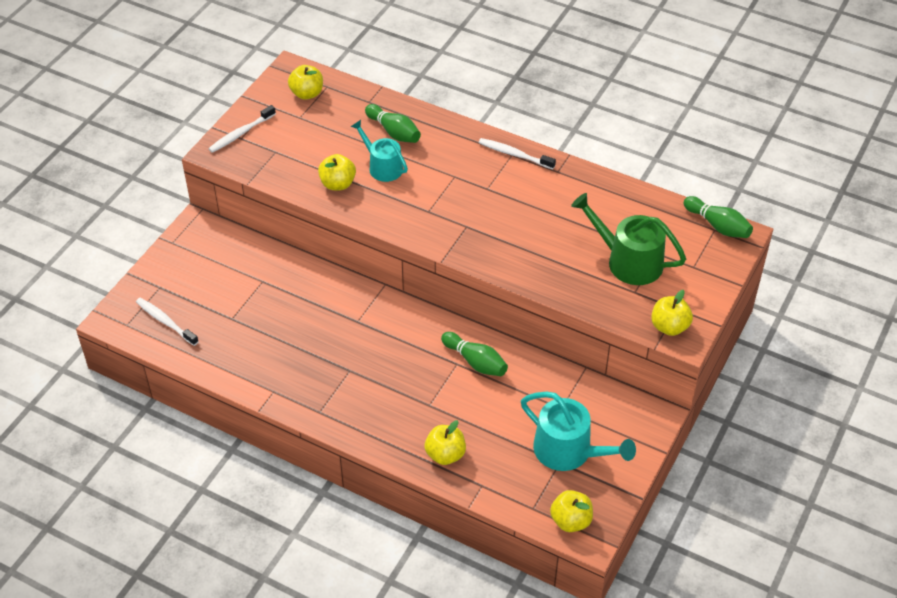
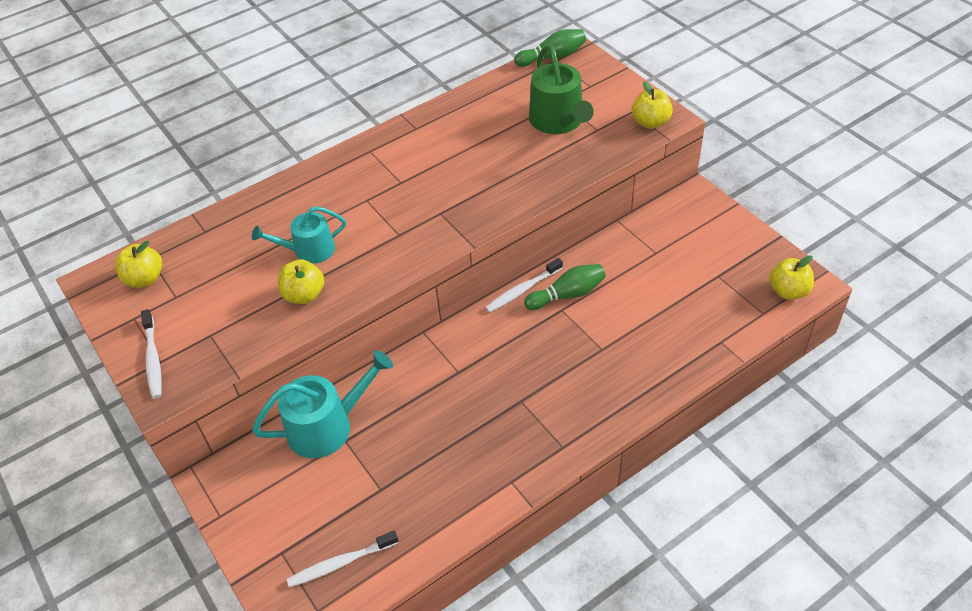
camera: 60 degrees left, 0 degrees up
green bowling pin [365,104,421,143] -> none
yellow apple [425,420,466,465] -> none
white toothbrush [479,138,556,169] -> white toothbrush moved to [485,258,563,313]
turquoise watering can [521,392,636,471] -> turquoise watering can moved to [252,350,393,458]
green watering can [571,193,686,285] -> green watering can turned 75 degrees counterclockwise [529,45,594,134]

